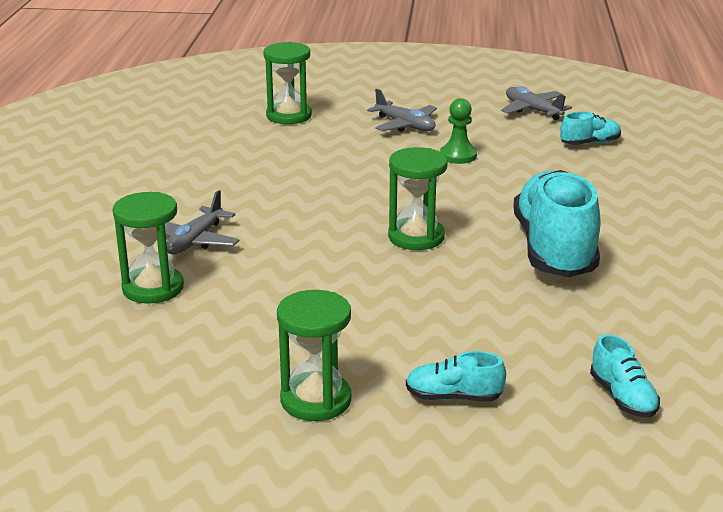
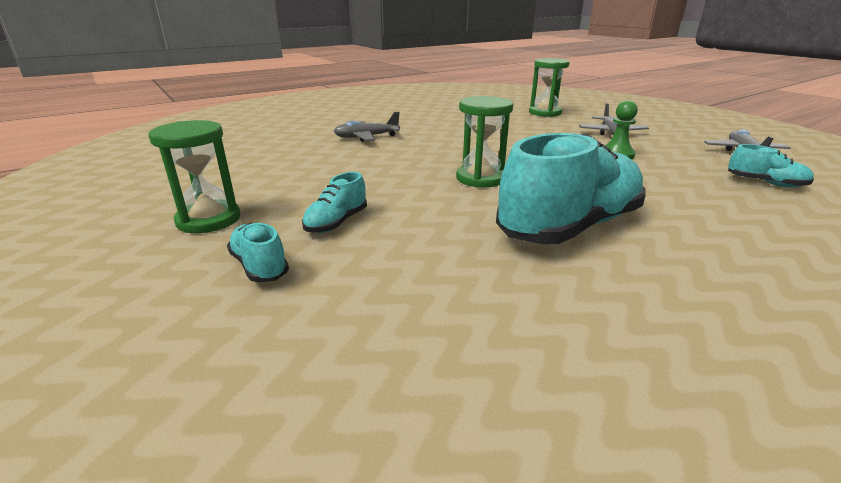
camera: 50 degrees right, 0 degrees up
green hourglass [113,192,184,304] -> none
turquoise shoe [590,334,660,418] -> turquoise shoe moved to [302,172,367,233]

